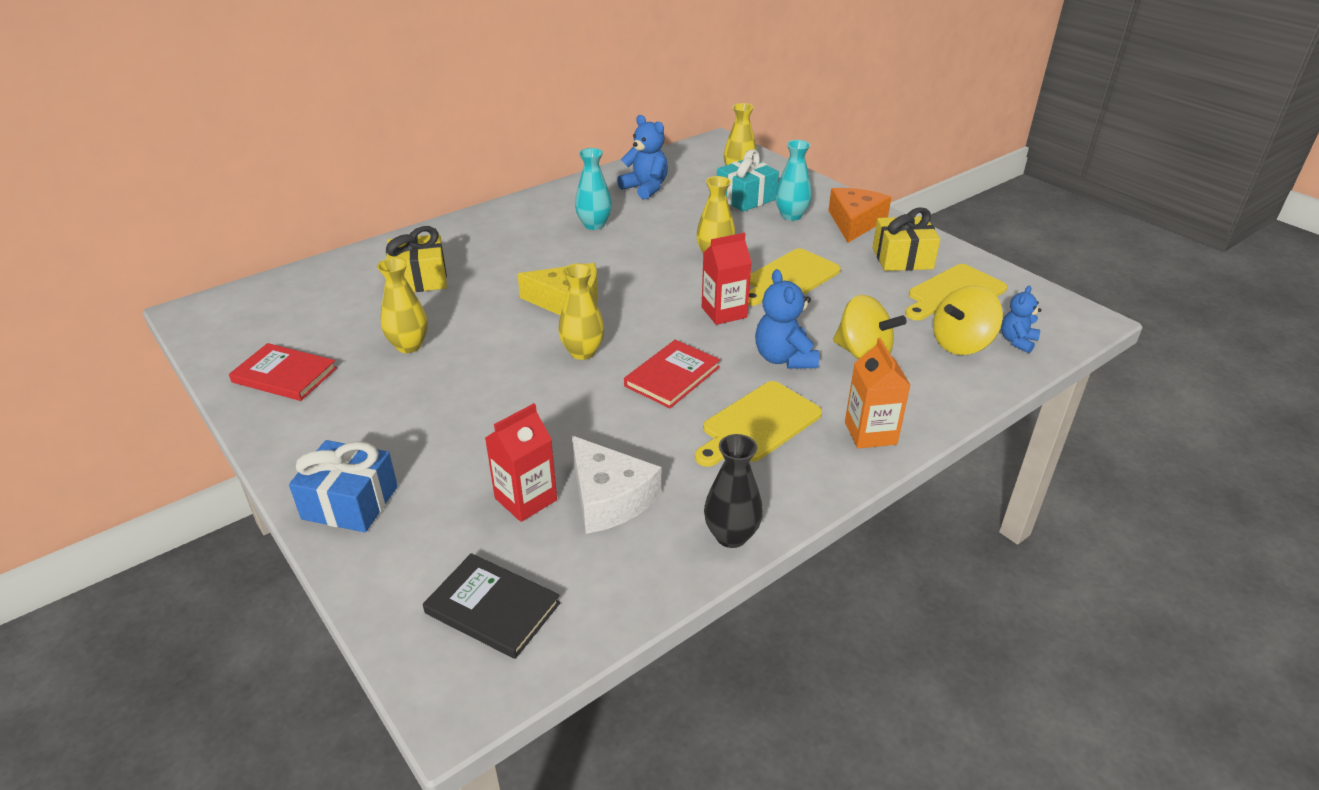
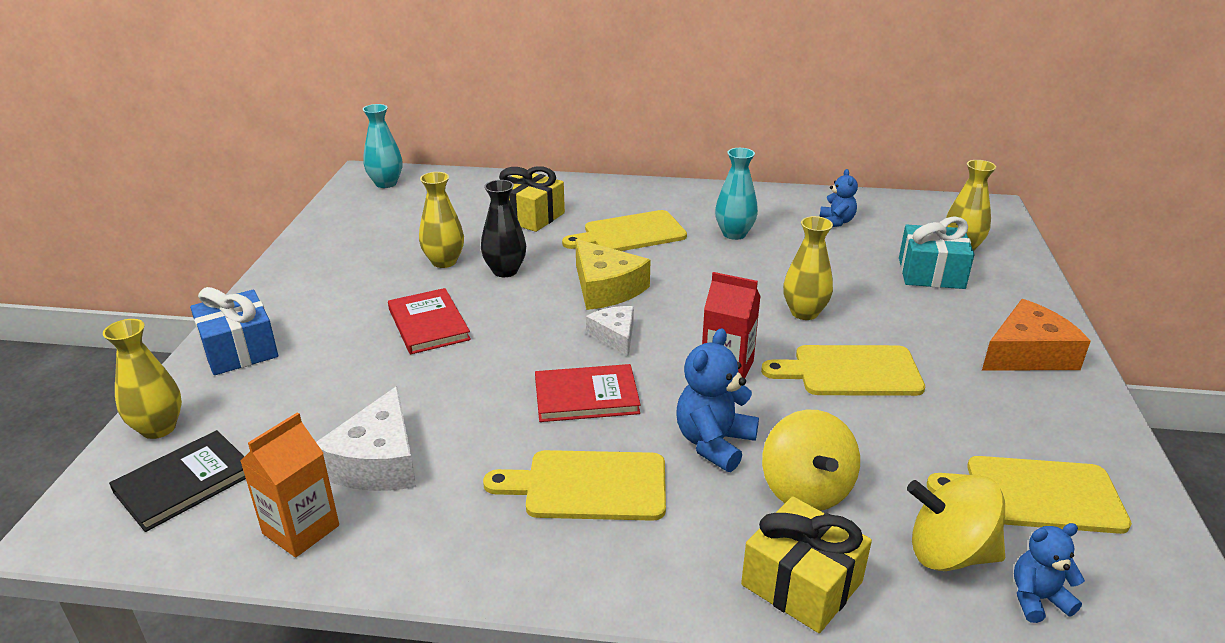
camera: 45 degrees right, 5 degrees down
red book [229,343,337,401] -> red book moved to [388,288,471,354]
black book [423,553,560,659] -> black book turned 60 degrees clockwise [109,430,246,532]
red carton [485,403,557,522] -> none
yellow vase [558,263,604,360] -> yellow vase moved to [103,319,182,439]
blue teddy bear [617,115,668,200] -> blue teddy bear [820,169,858,227], size x0.63
black vase [704,434,763,548] -> black vase moved to [481,180,526,277]
turquoise vase [775,140,812,221] -> turquoise vase moved to [363,104,402,188]
orange carton [845,338,911,449] -> orange carton moved to [240,412,339,557]
yellow gift [873,207,940,271] -> yellow gift moved to [741,496,872,633]
none -> yellow cutting board [562,210,687,251]
none -> white cheese [586,306,634,357]

